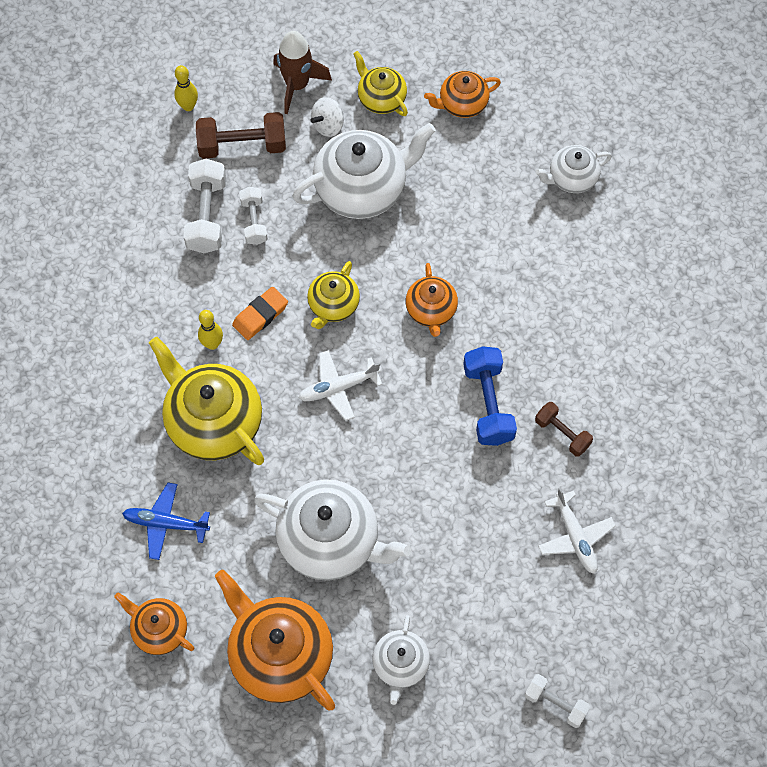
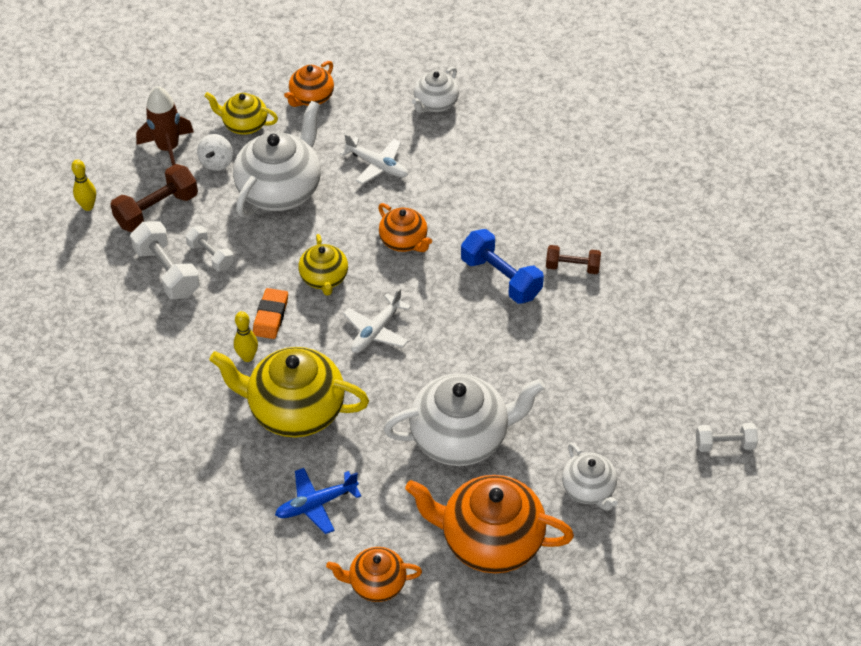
camera: 35 degrees left, 15 degrees down
white plane [538,487,616,574] -> white plane moved to [340,133,408,184]

